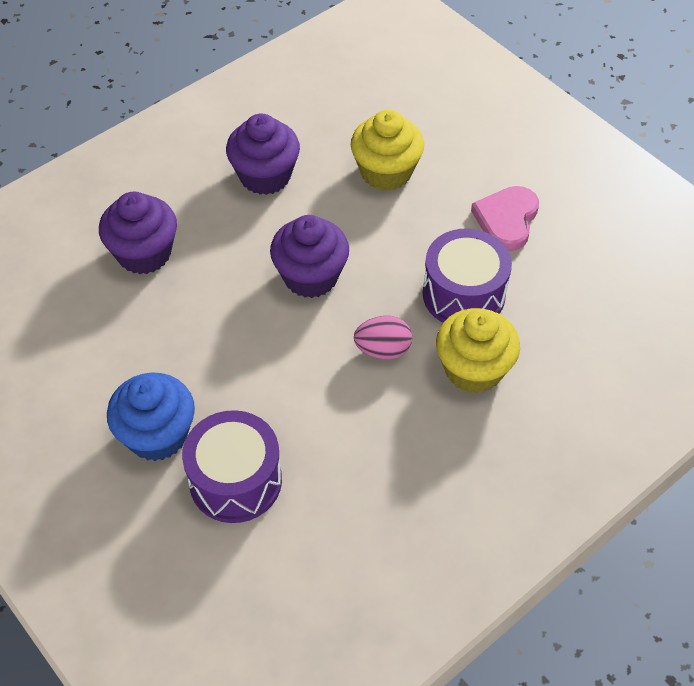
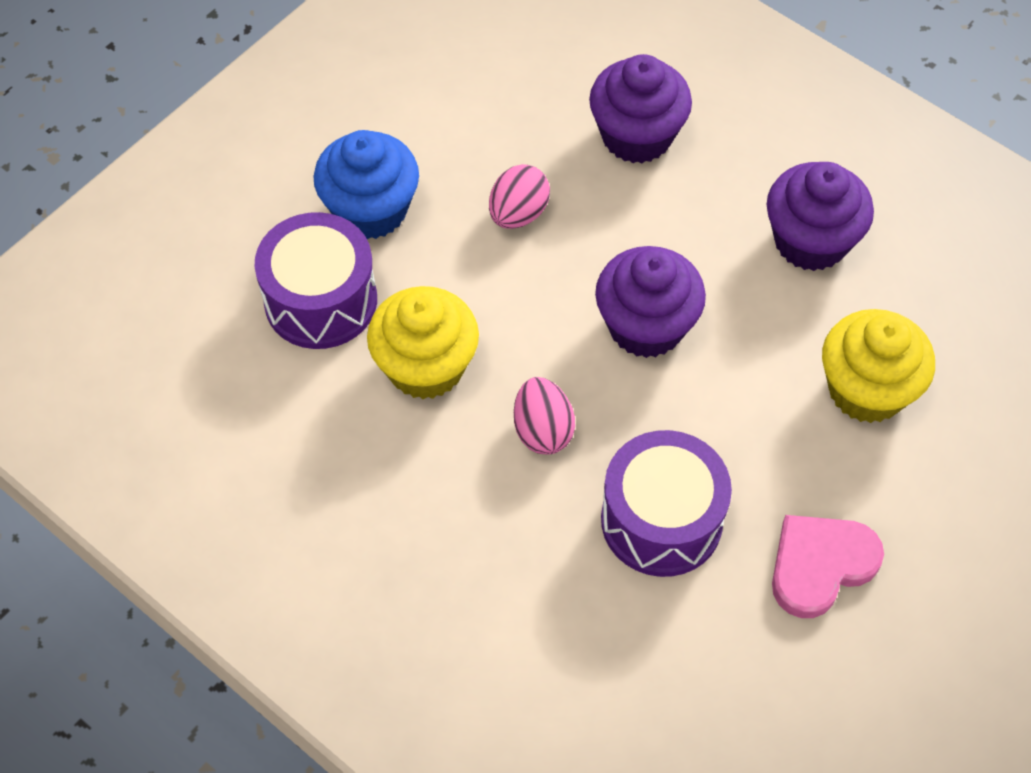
camera: 80 degrees right, 5 degrees up
yellow cupcake [436,308,520,394] -> yellow cupcake moved to [367,286,479,399]
pink heart [471,186,539,251] -> pink heart turned 45 degrees counterclockwise [772,515,884,618]
none -> pink egg [489,164,550,229]

